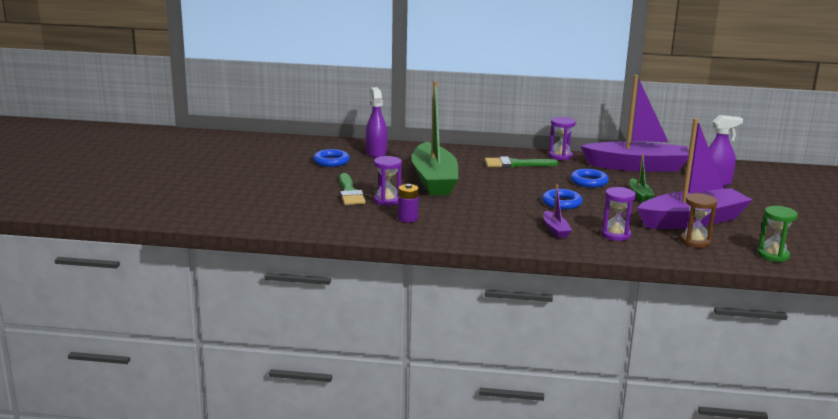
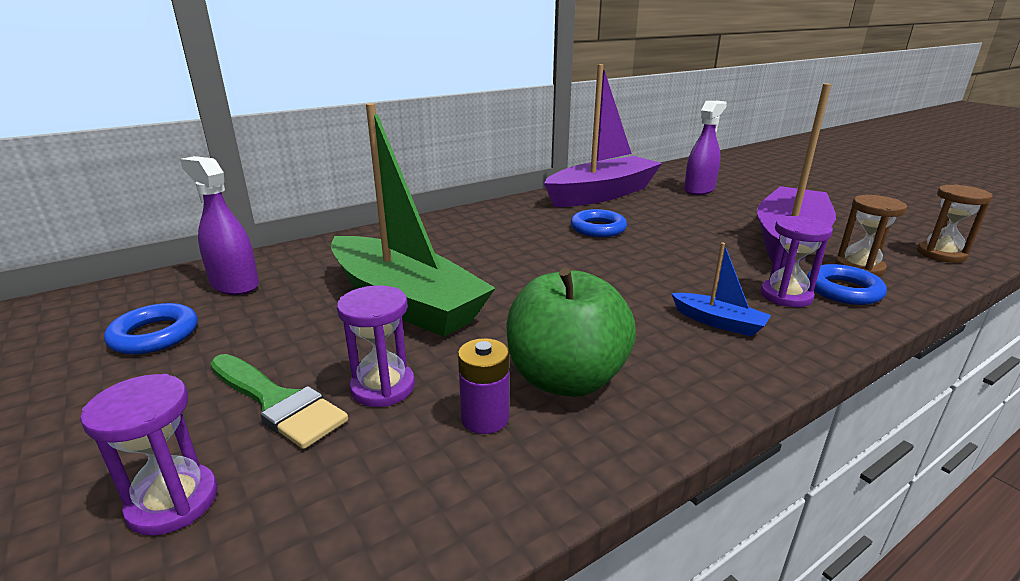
camera: 40 degrees left, 5 degrees up
green brush [485,157,558,168] -> none
blue ring [542,189,583,209] -> blue ring moved to [807,264,887,305]
purple boat [543,185,572,238] -> blue boat [671,242,771,337]
purple hourglass [548,117,576,160] -> purple hourglass moved to [80,374,218,536]
green boat [629,154,655,202] -> none
green hourglass [757,206,798,262] -> brown hourglass [917,184,993,263]
none -> green apple [507,268,636,397]

